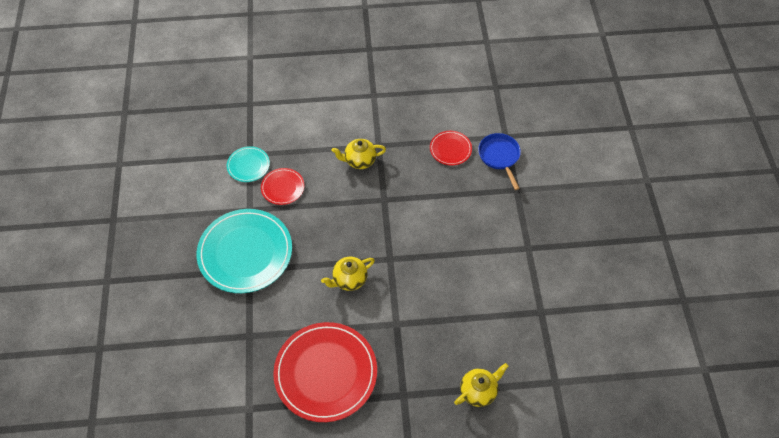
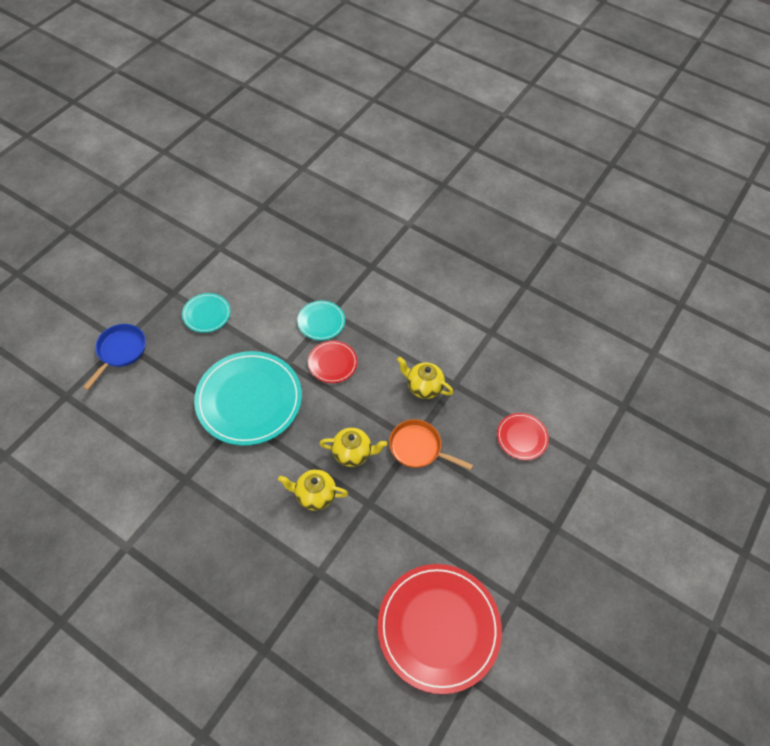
camera: 35 degrees right, 0 degrees up
red plate [273,322,377,422] -> red plate moved to [377,564,502,694]
yellow teapot [454,363,508,407] -> yellow teapot moved to [319,428,387,467]
blue pan [478,133,521,190] -> blue pan moved to [83,324,146,390]
none -> turquoise plate [182,293,231,333]
none -> orange pan [389,419,473,470]

